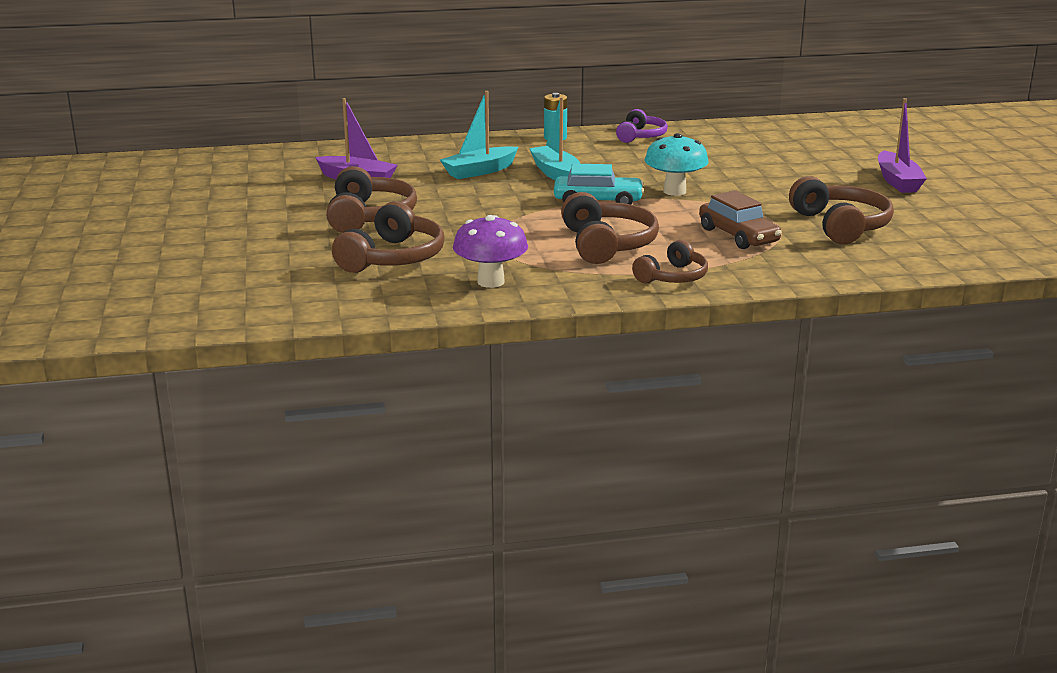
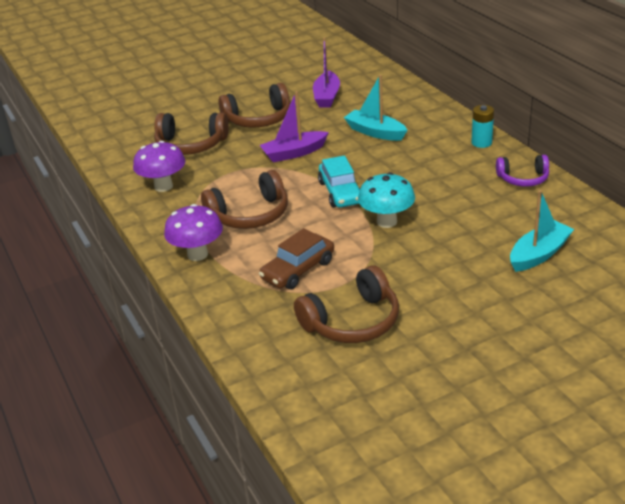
camera: 75 degrees right, 10 degrees up
turquoise boat [529,97,580,180] -> turquoise boat moved to [510,190,574,272]
brown headphones [632,240,708,283] -> purple mushroom [164,204,223,261]
purple boat [878,98,927,193] -> purple boat moved to [260,91,329,162]

